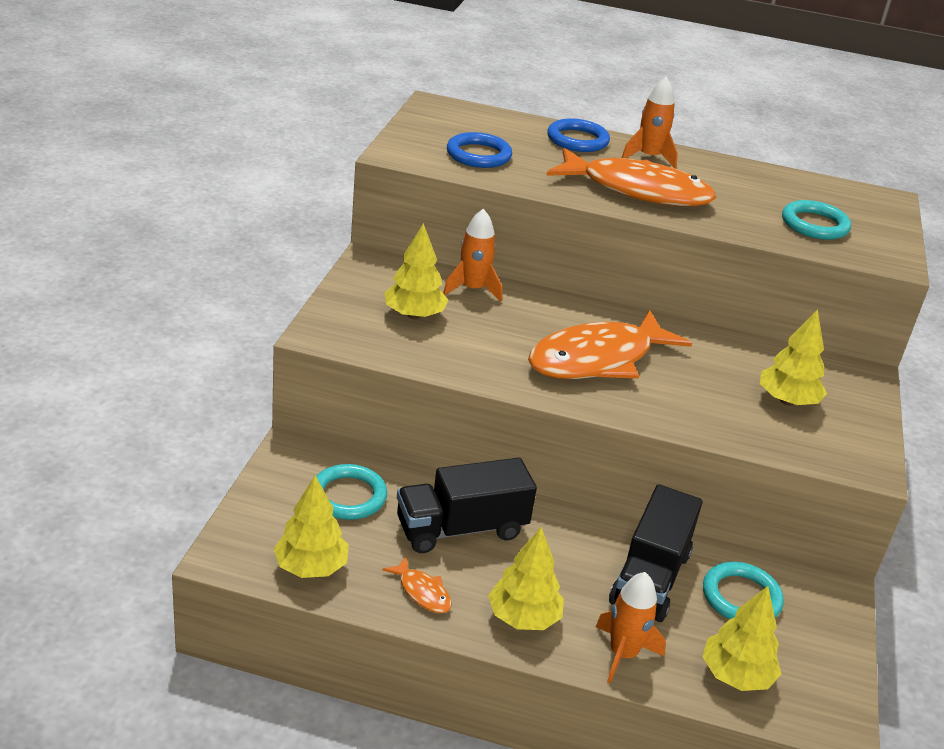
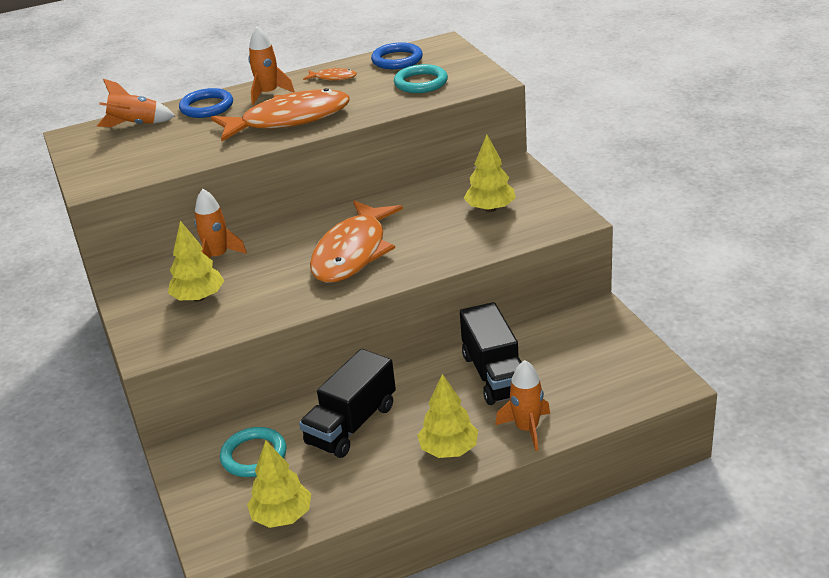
camera: 30 degrees left, 0 degrees up
orange fish [382,556,452,613] -> orange fish moved to [303,68,357,81]
blue ring [447,132,512,168] -> blue ring moved to [371,42,423,69]
yellow tree [702,586,781,691] -> none
turquoise ring [703,562,784,619] -> none
none -> orange rocket [97,79,175,127]

